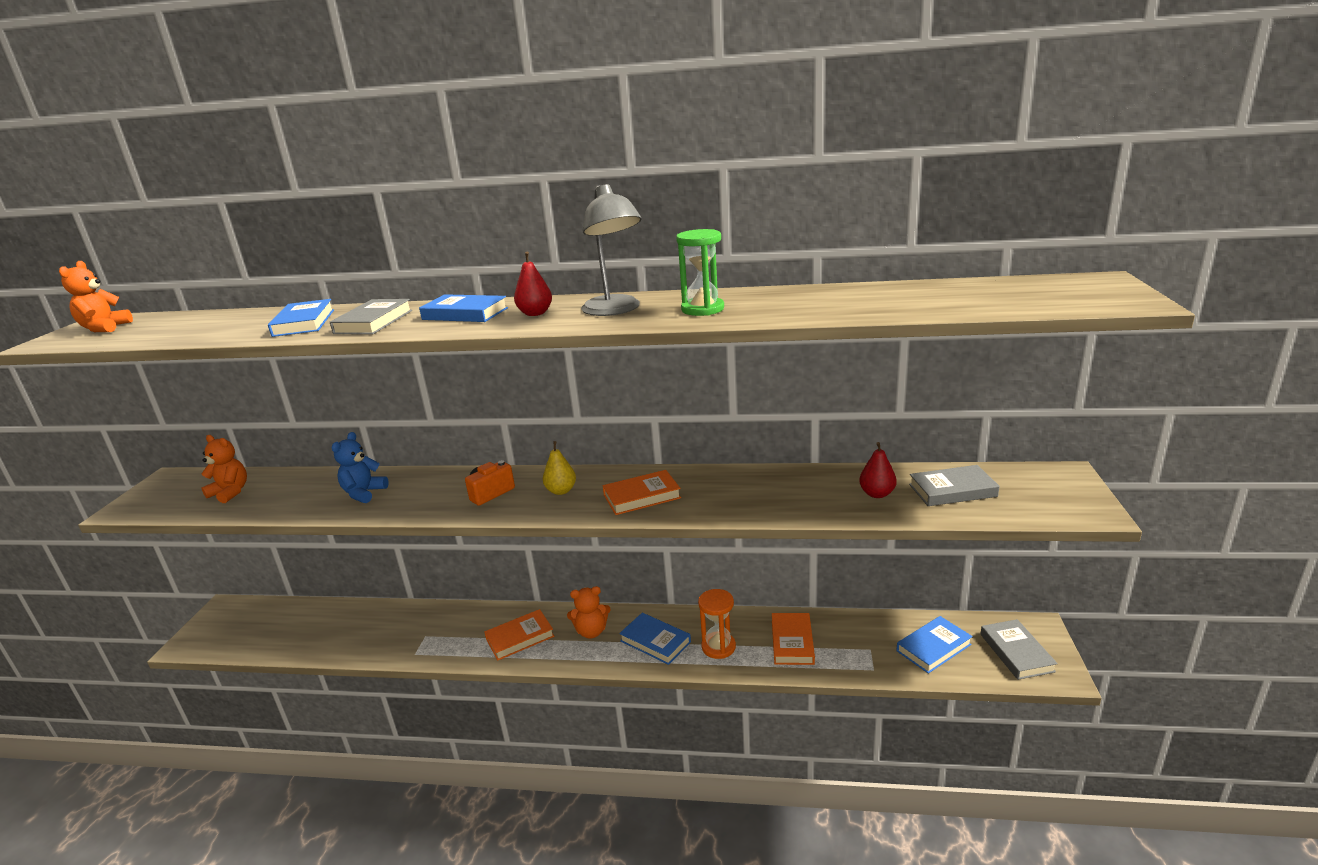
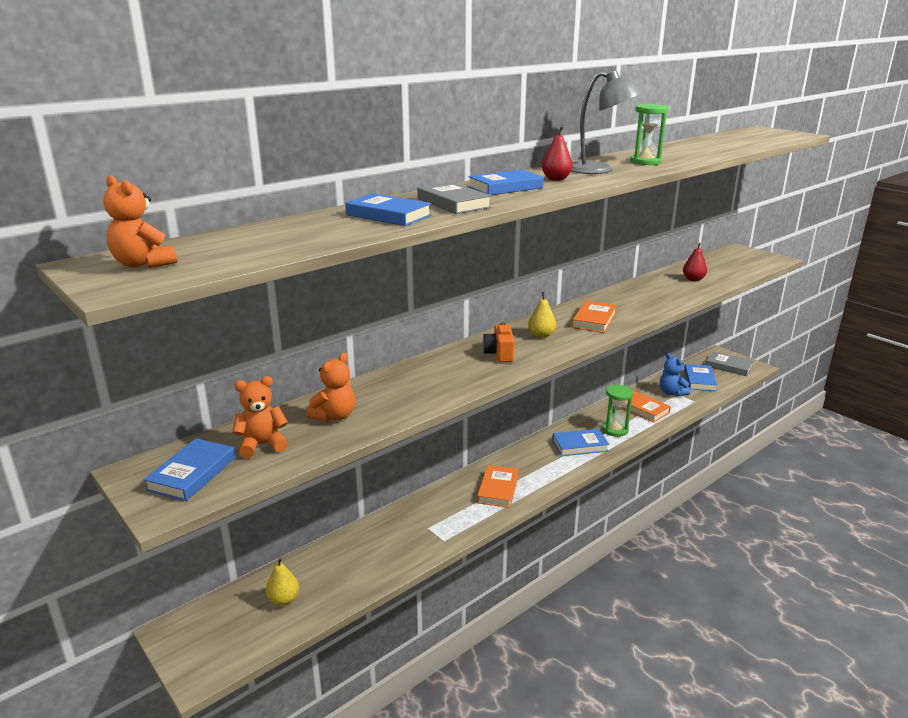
camera: 50 degrees left, 0 degrees up
blue teddy bear [332,432,389,503] -> blue teddy bear moved to [660,353,690,396]
orange teddy bear [567,586,610,639] -> orange teddy bear moved to [307,353,355,422]
orange hourglass [698,589,736,659] -> green hourglass [602,384,633,437]
grey book [909,465,999,506] -> none
none -> blue book [143,438,235,501]
none -> yellow pear [266,558,299,606]

